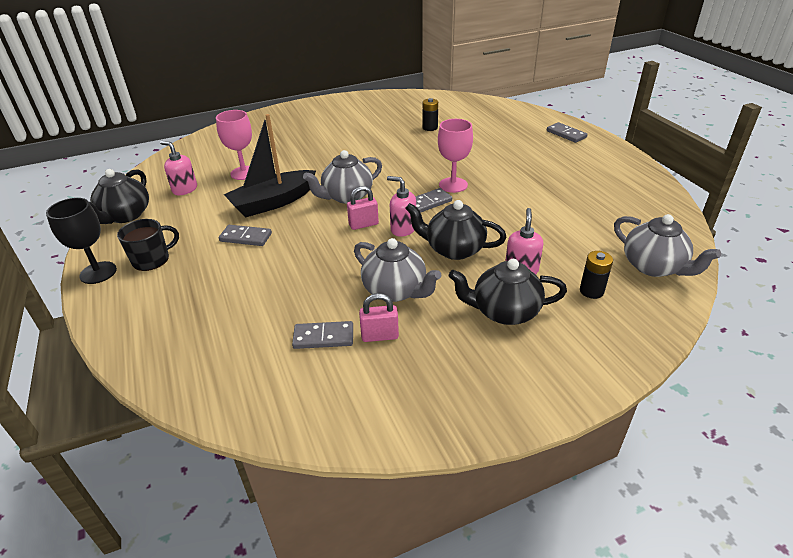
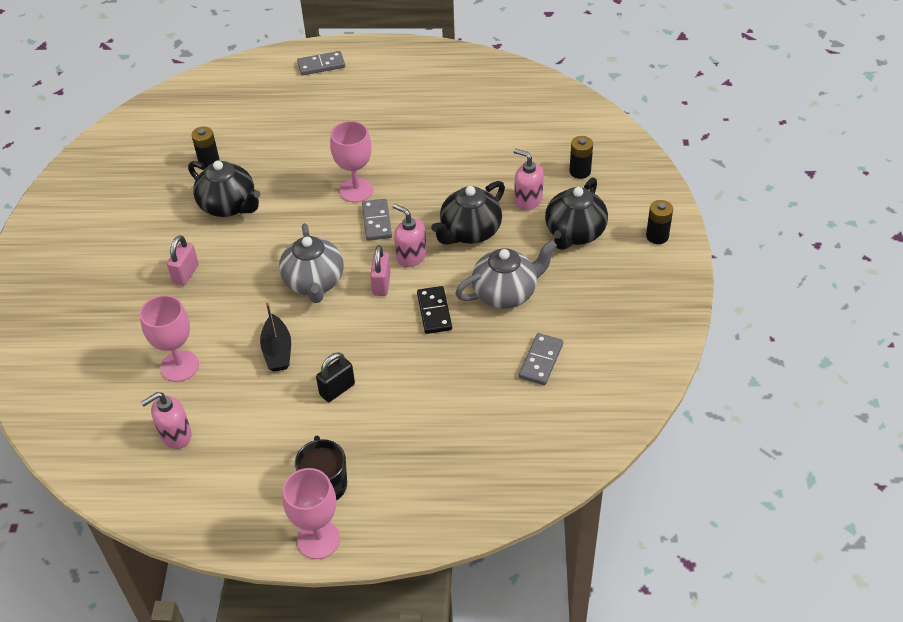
camera: 65 degrees left, 10 degrees up
black goblet [46,198,117,284] -> pink goblet [283,468,340,559]
black teapot [89,169,149,224] -> black teapot moved to [188,160,260,217]
grey domino [219,225,272,246] -> black padlock [316,352,355,402]
black boat [224,114,316,217] -> black boat [260,301,291,371], size x0.57
pink padlock [359,293,399,342] -> pink padlock moved to [167,235,199,286]
pink soap dispenser [387,176,416,237] -> pink soap dispenser turned 75 degrees clockwise [393,204,427,267]
grey teapot [614,214,721,277] -> none
none -> black domino [417,286,452,334]
none -> black battery [646,200,673,244]

